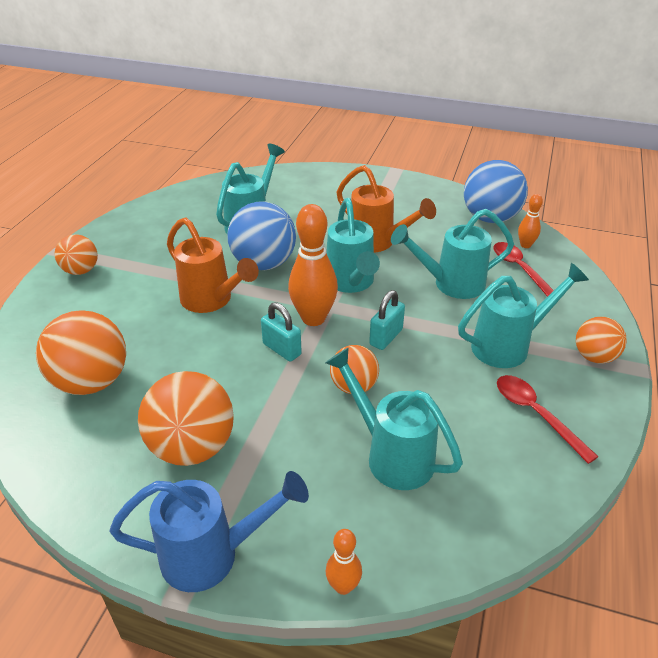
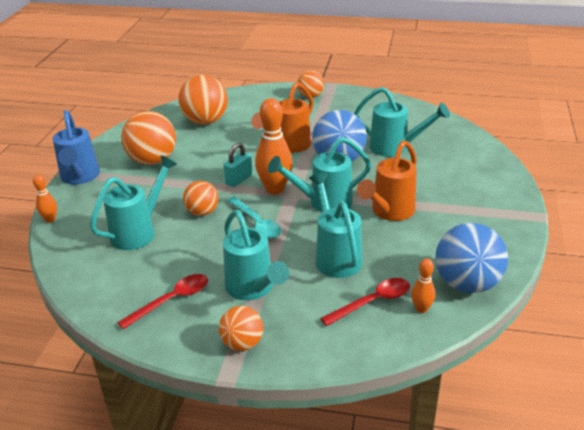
camera: 85 degrees right, 5 degrees down
turquoise padlock [369,290,405,350] -> turquoise spoon [228,197,282,239]

